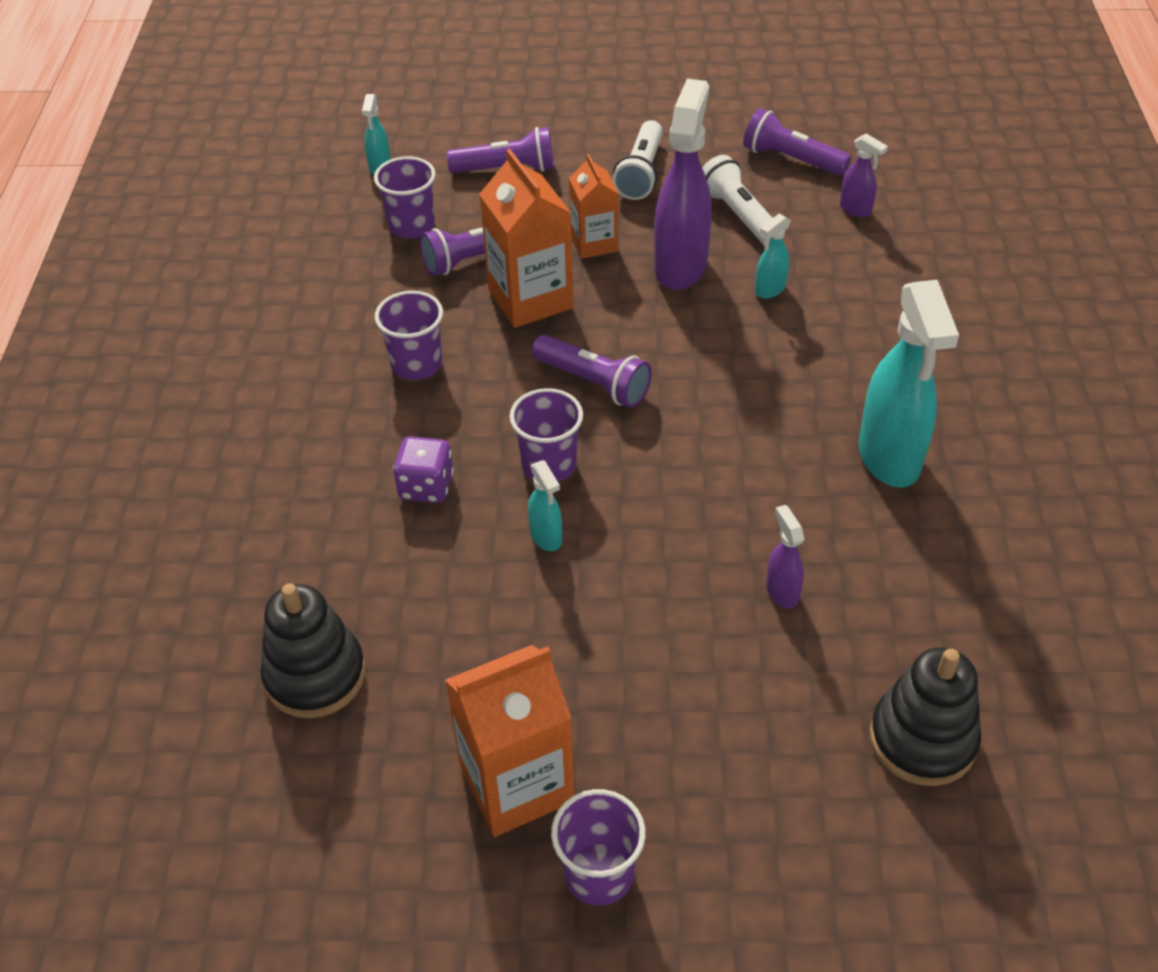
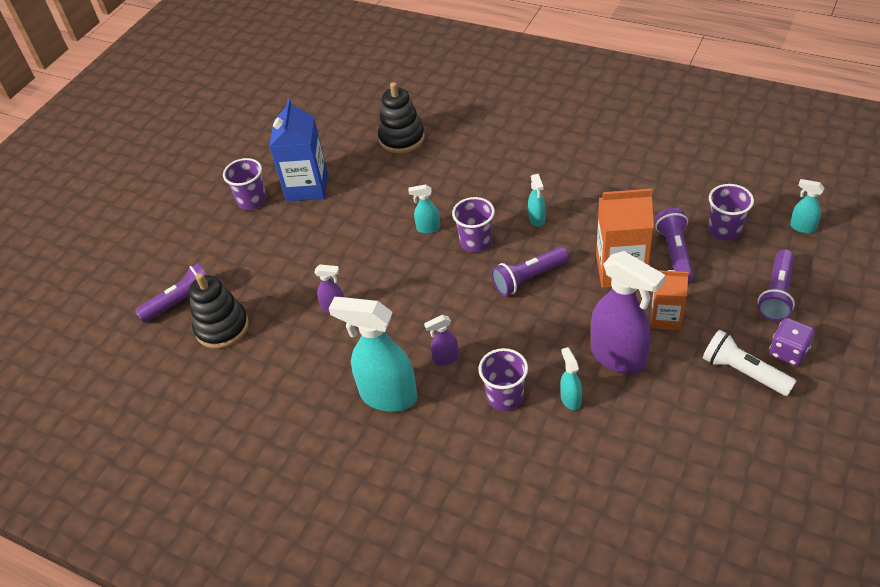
camera: 120 degrees right, 0 degrees up
purple cup [375,291,443,380] -> purple cup moved to [478,348,528,411]
purple dice [393,436,454,503] -> purple dice moved to [769,318,815,366]
orange carton [445,645,574,837] -> blue carton [269,98,328,202]
white flashlight [702,155,772,245] -> none
purple flashlight [743,108,851,176] -> purple flashlight moved to [135,263,207,323]
purple spray bottle [840,133,888,217] -> purple spray bottle moved to [424,315,459,366]
none -> turquoise spray bottle [528,174,545,227]

